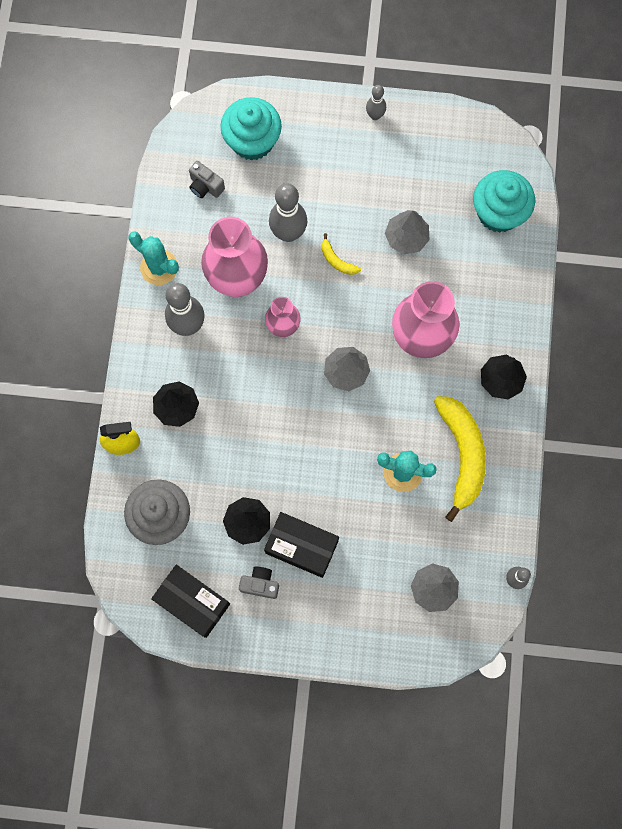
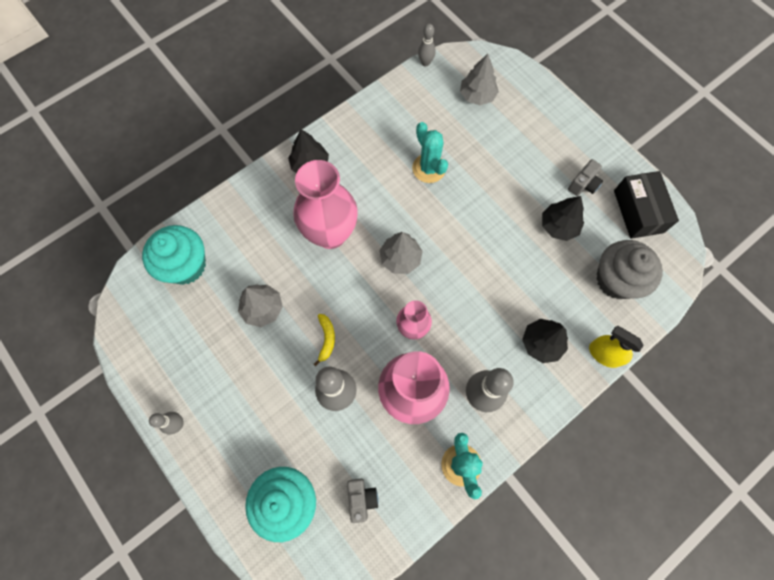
camera: 135 degrees left, 5 degrees down
grey camera [239,566,279,599] -> grey camera turned 105 degrees counterclockwise [568,159,603,196]
black box [264,512,339,578] -> none
yellow banana [434,396,486,522] -> none

